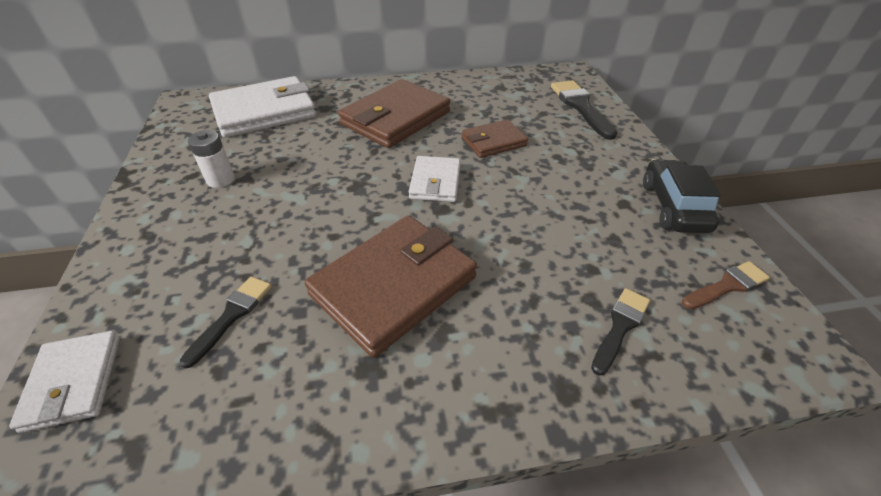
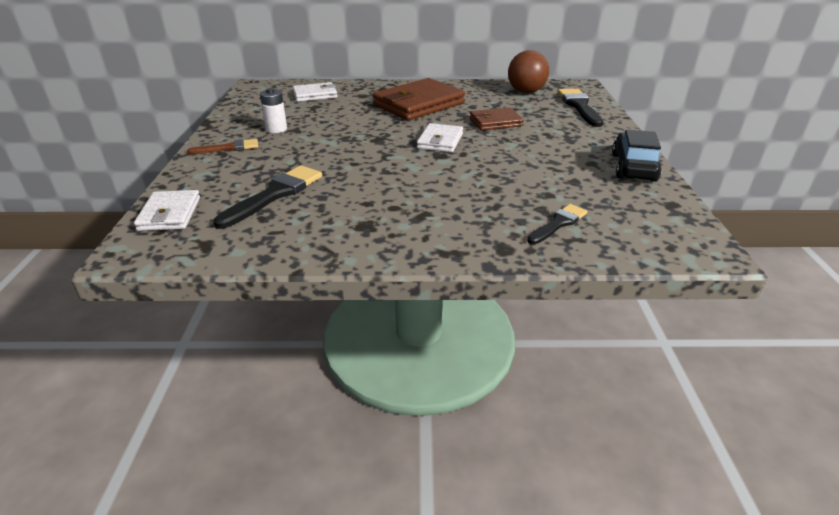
camera: 10 degrees right, 10 degrees down
black brush [180,276,272,368] -> black brush [213,165,322,229], size x1.62
white wallet [209,76,316,137] -> white wallet [293,82,337,102], size x0.56
brown wallet [305,215,477,358] -> none
brown brush [682,261,770,309] -> brown brush moved to [187,139,258,154]
none -> brown ball [508,50,549,93]

